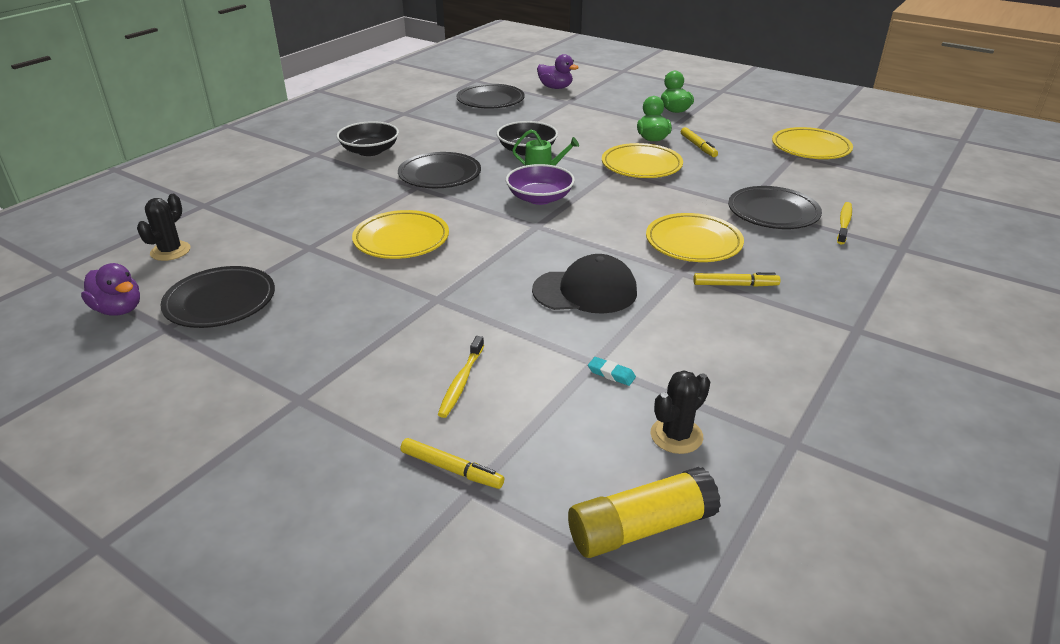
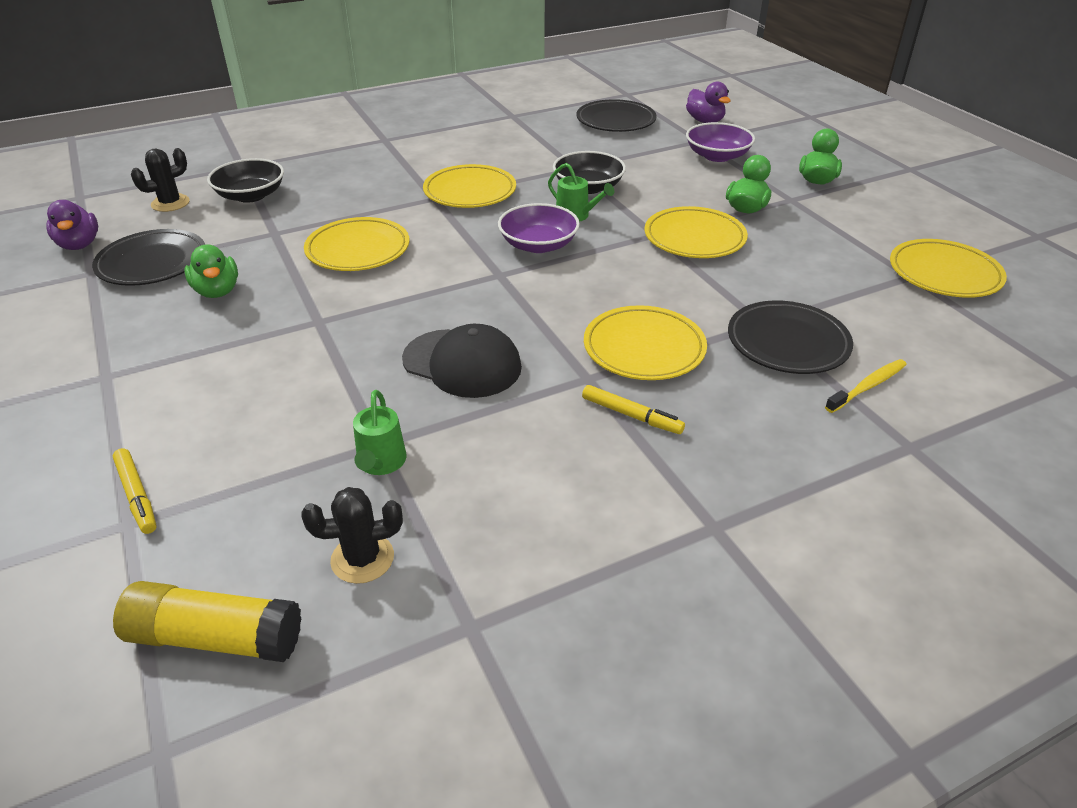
camera: 30 degrees right, 5 degrees up
black bowl [337,121,399,156] -> black bowl moved to [207,158,284,203]
black plate [398,152,481,188] -> yellow plate [423,164,516,208]
yellow toothbrush [438,336,484,418] -> none
turquoise eraser [588,357,636,386] -> green watering can [353,390,406,475]
yellow marker [681,127,718,157] -> none
none -> green duck [184,244,238,298]
none -> purple bowl [686,122,755,162]

